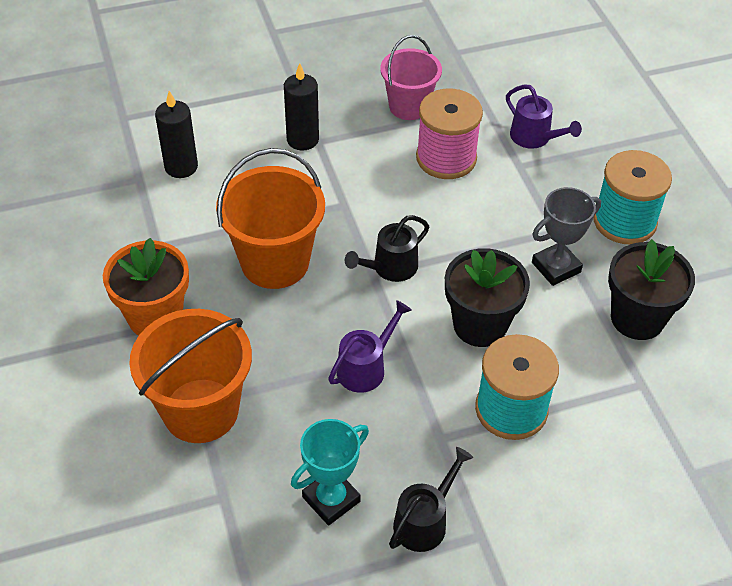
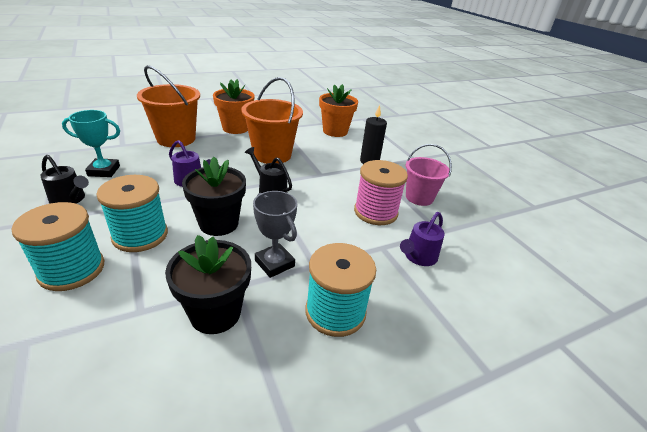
camera: 80 degrees right, 15 degrees down
black candle [155,91,198,178] -> orange flower pot [319,84,358,137]
turquoise trophy [291,419,369,526] -> turquoise trophy turned 45 degrees counterclockwise [62,110,120,177]
none -> turquoise spool [11,202,104,291]

